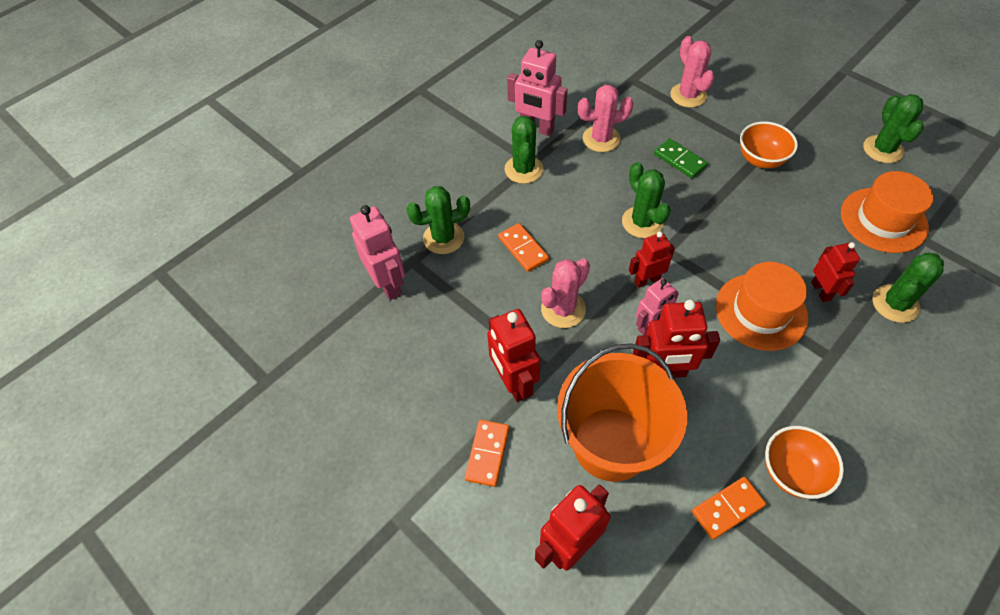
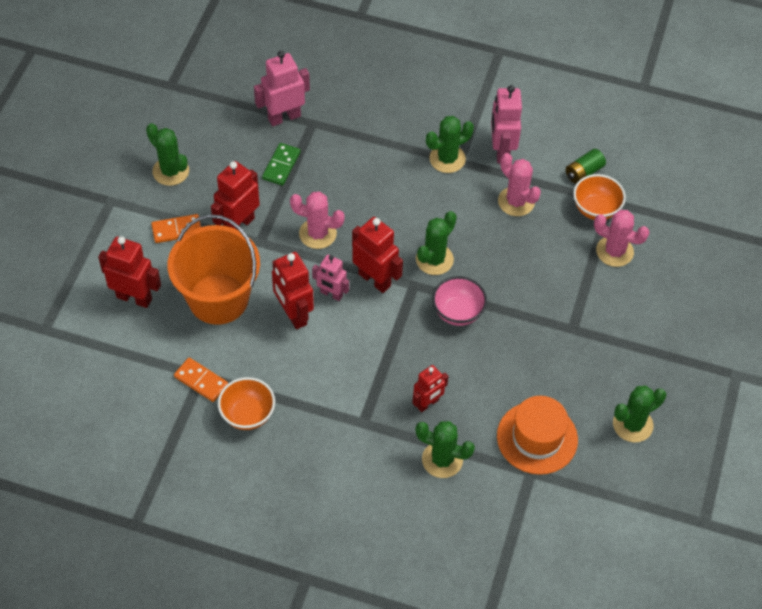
camera: 60 degrees right, 0 degrees up
pink robot [350,205,405,300] -> pink robot turned 150 degrees counterclockwise [254,51,310,126]
green cactus [406,186,470,254] -> green cactus moved to [146,123,189,186]
orange domino [498,223,549,272] -> none
red robot [629,231,675,288] -> red robot [352,217,403,293], size x1.55
green domino [654,138,708,178] -> green domino moved to [262,143,301,185]
pink cactus [670,36,715,108] -> pink cactus turned 75 degrees clockwise [594,210,650,267]
orange hat [716,262,808,351] -> none
orange bowl [740,121,798,168] -> orange bowl moved to [573,174,626,220]
none -> pink bowl [432,276,487,326]
none -> green battery [566,149,606,184]

